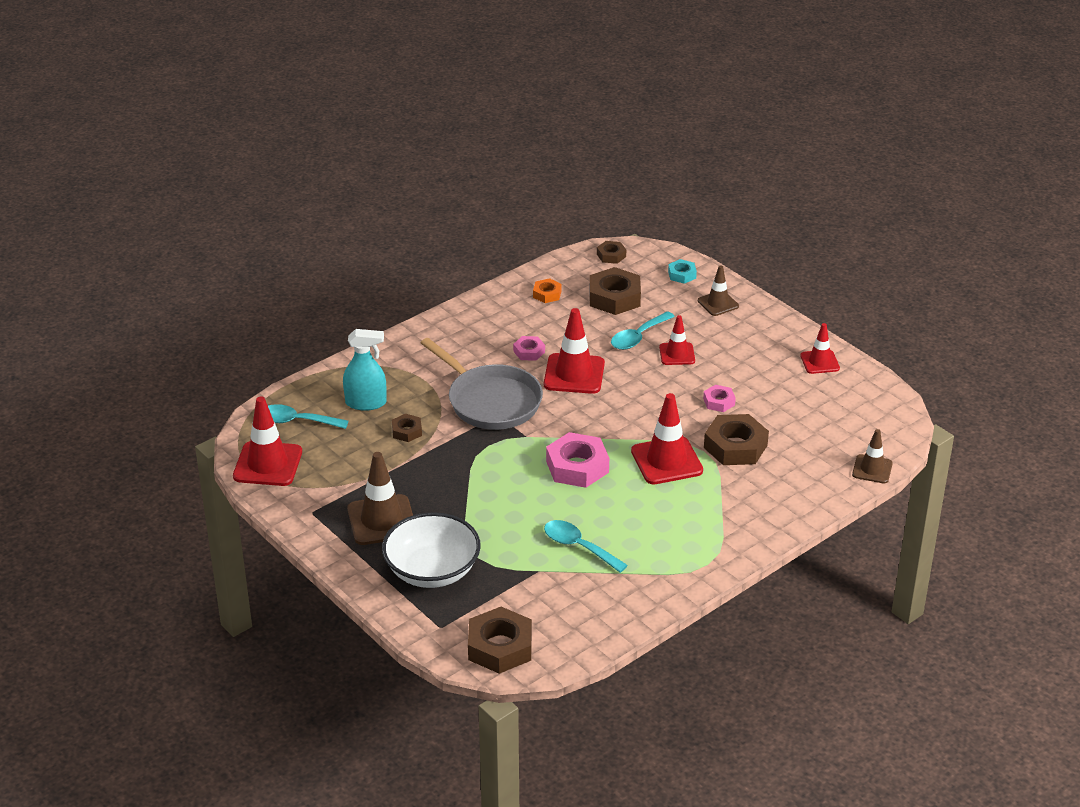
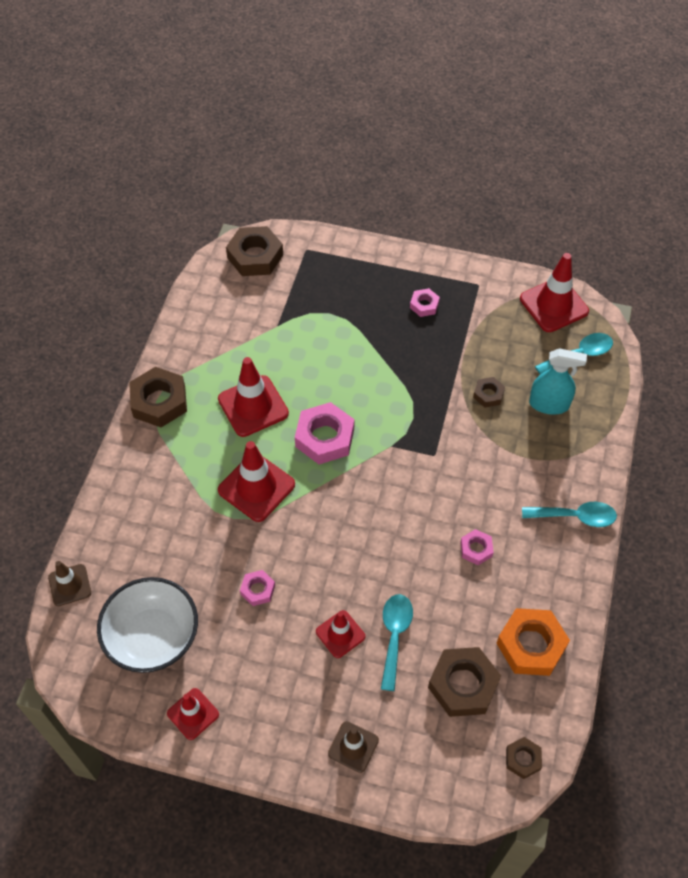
camera: 145 degrees right, 20 degrees up
turquoise spray bottle [343,329,387,411] -> turquoise spray bottle turned 135 degrees counterclockwise [529,348,587,415]
brown traffic cone [347,452,413,545] -> pink nut [410,288,440,317]
white bowl [382,512,481,588] -> white bowl moved to [97,577,198,673]
grey pan [421,338,543,430] -> none
orange nut [533,278,562,303] -> orange nut [496,608,570,676], size x1.90
red traffic cone [544,308,605,394] -> red traffic cone moved to [218,357,289,437]
turquoise spoon [544,520,628,573] -> turquoise spoon moved to [522,502,617,527]
turquoise nut [668,259,697,284] -> none
brown nut [704,414,769,465] -> brown nut moved to [129,367,187,427]

